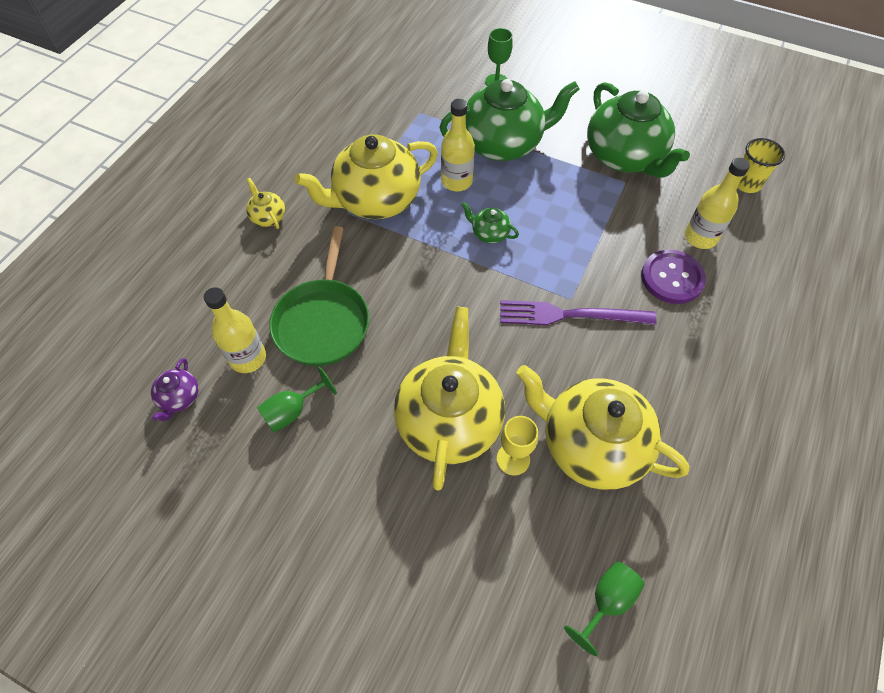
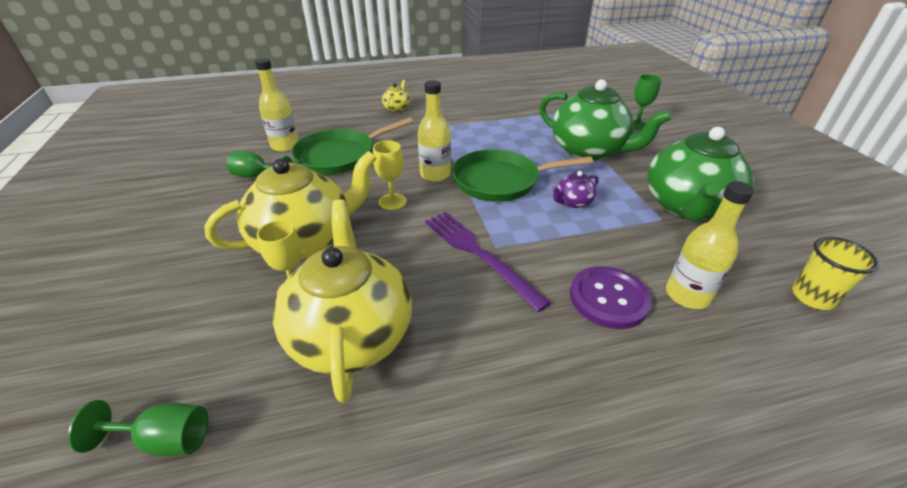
camera: 50 degrees right, 20 degrees down
purple teapot [151,358,198,421] -> purple teapot moved to [551,171,599,208]
yellow teapot [295,135,438,219] -> none
yellow bottle [441,99,475,191] -> yellow bottle moved to [418,80,451,181]
green teapot [462,202,519,243] -> green pan [452,149,593,202]
none -> yellow goblet [373,141,407,210]

